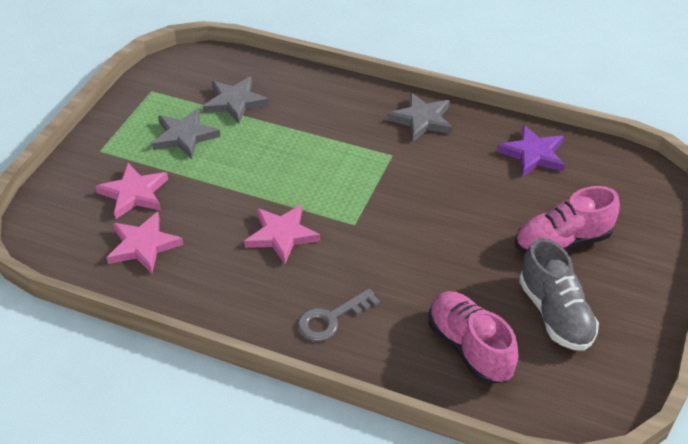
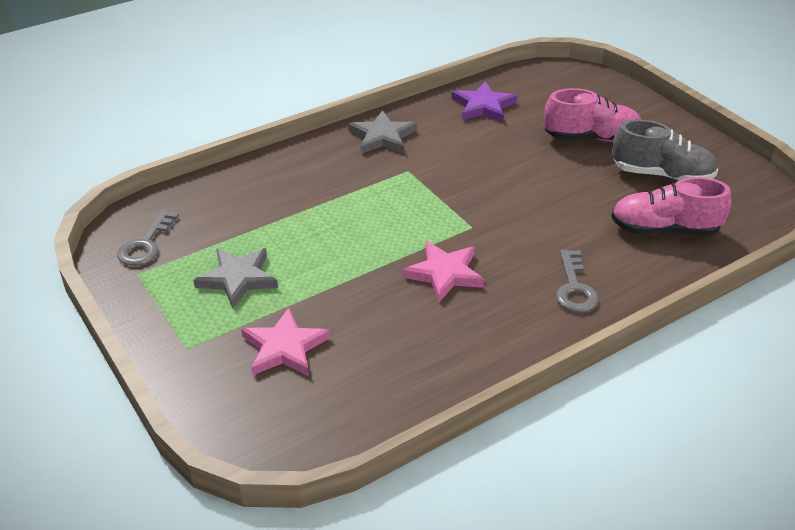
camera: 55 degrees left, 5 degrees down
pink star [106,212,183,273] -> none
grey star [202,77,269,124] -> none
pink shoe [515,186,620,254] -> pink shoe turned 105 degrees counterclockwise [544,88,641,142]
none -> grey key [117,210,179,266]

